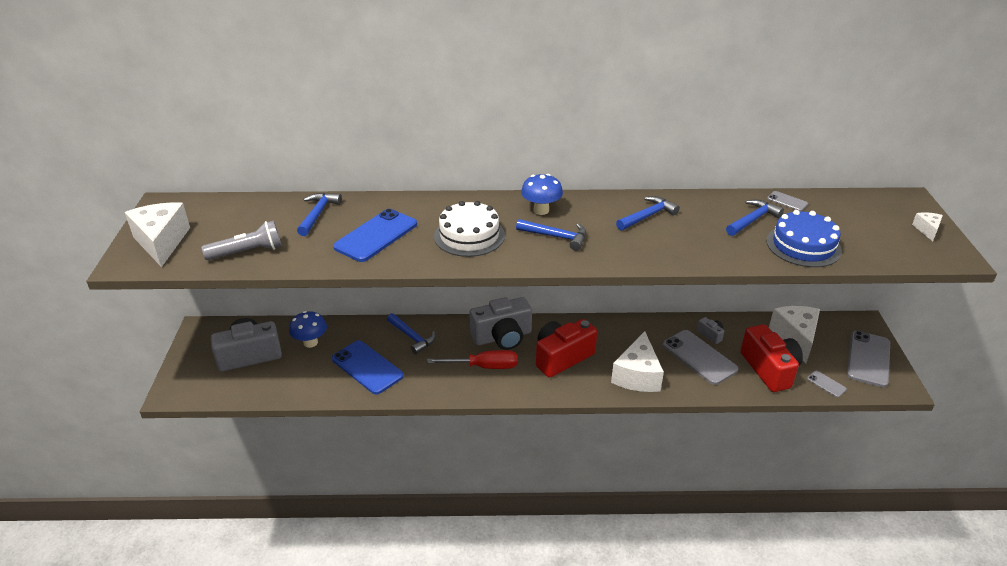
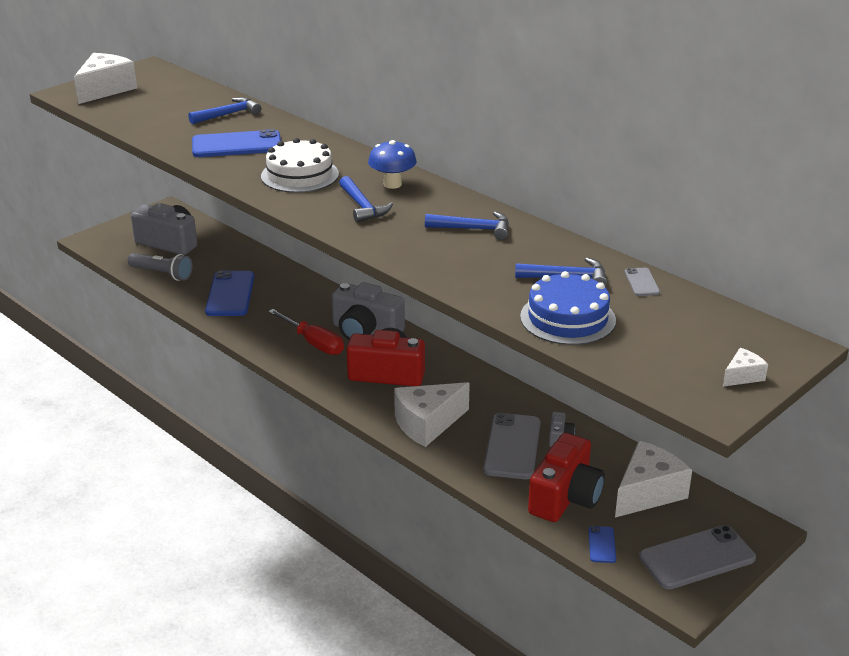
camera: 45 degrees right, 5 degrees down
grey flashlight [202,221,282,260] -> grey flashlight moved to [128,253,193,281]
blue mushroom [289,311,327,348] -> none
blue hammer [387,313,436,354] -> none
grey phone [807,371,847,398] -> blue phone [588,526,616,563]

